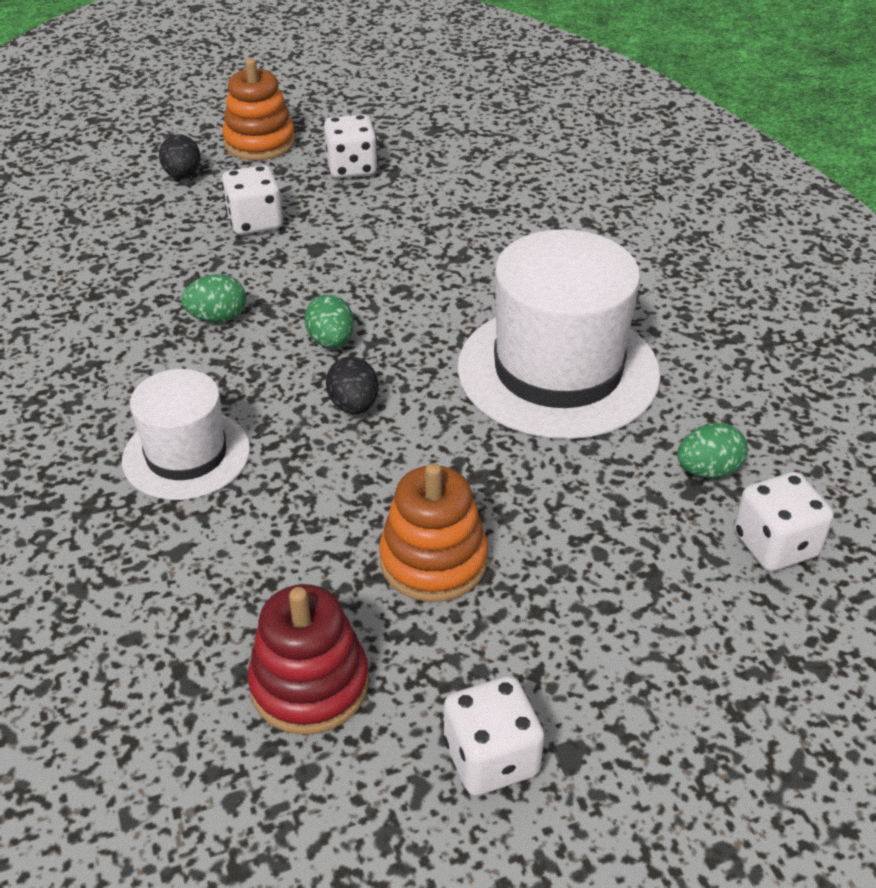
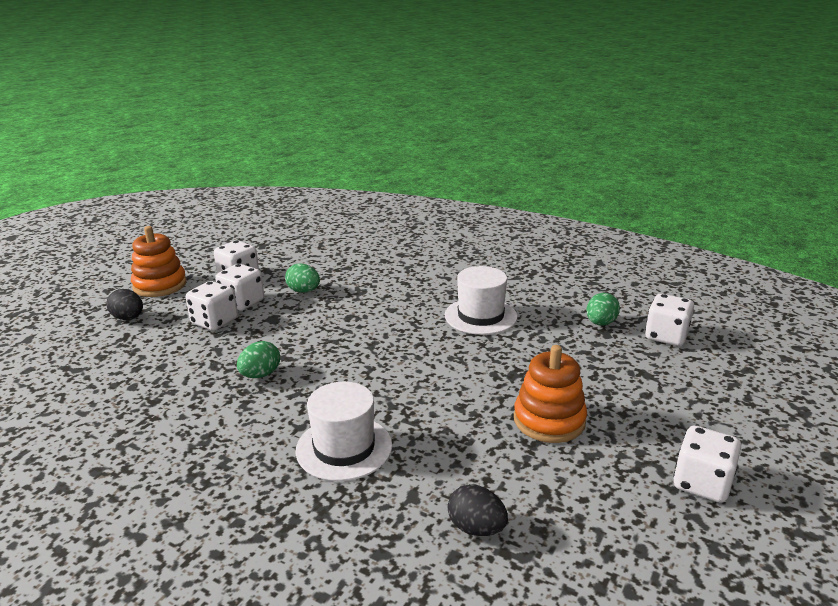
camera: 40 degrees left, 15 degrees down
red stacking toy [248,584,369,735] -> none
green egg [304,295,354,348] -> green egg moved to [285,263,320,293]
black egg [326,356,378,414] -> black egg moved to [448,484,508,536]
white hat [457,229,661,439] -> white hat [445,266,517,335], size x0.58
none -> white dice [215,264,264,311]

